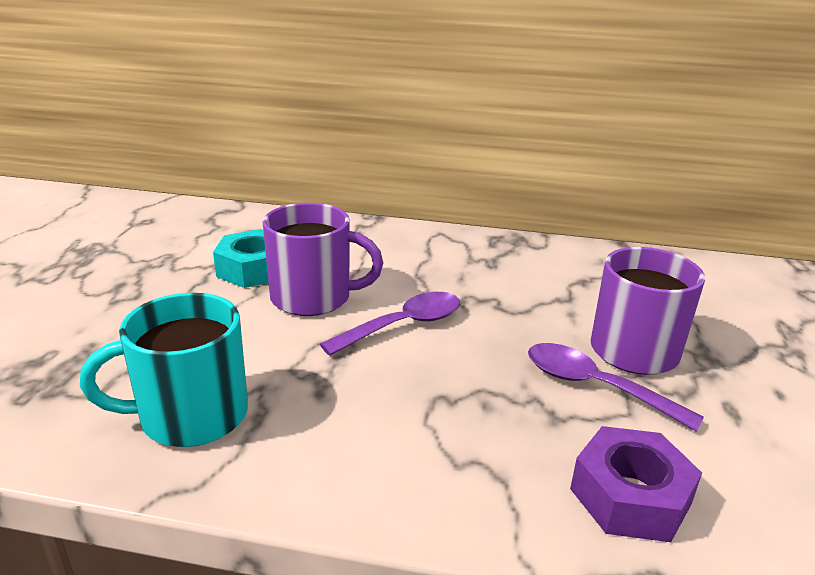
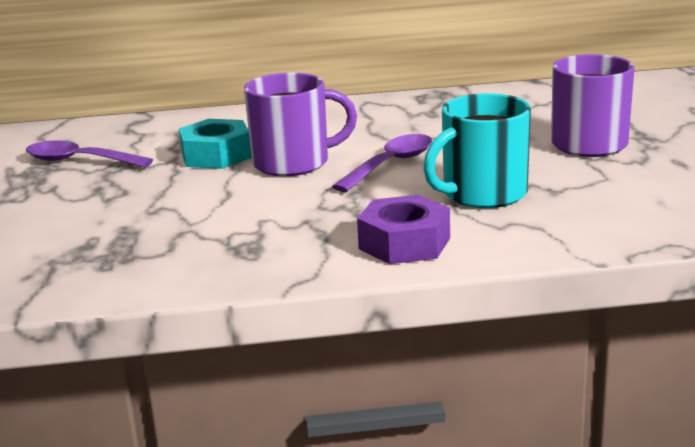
camera: 15 degrees left, 5 degrees down
turquoise mug [80,293,248,447] -> turquoise mug moved to [423,93,531,208]
purple spoon [528,343,704,431] -> purple spoon moved to [26,140,153,167]
purple nut [570,426,702,542] -> purple nut moved to [357,195,450,264]

